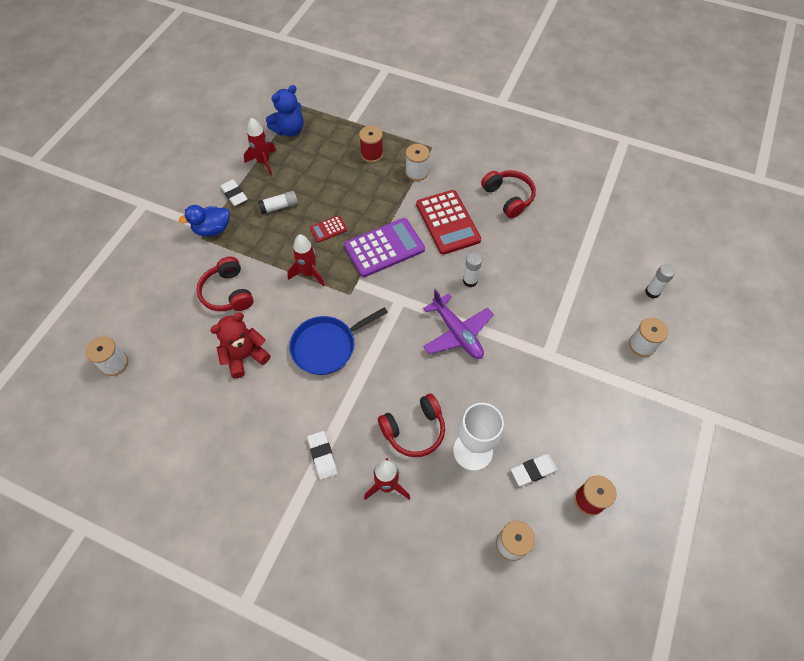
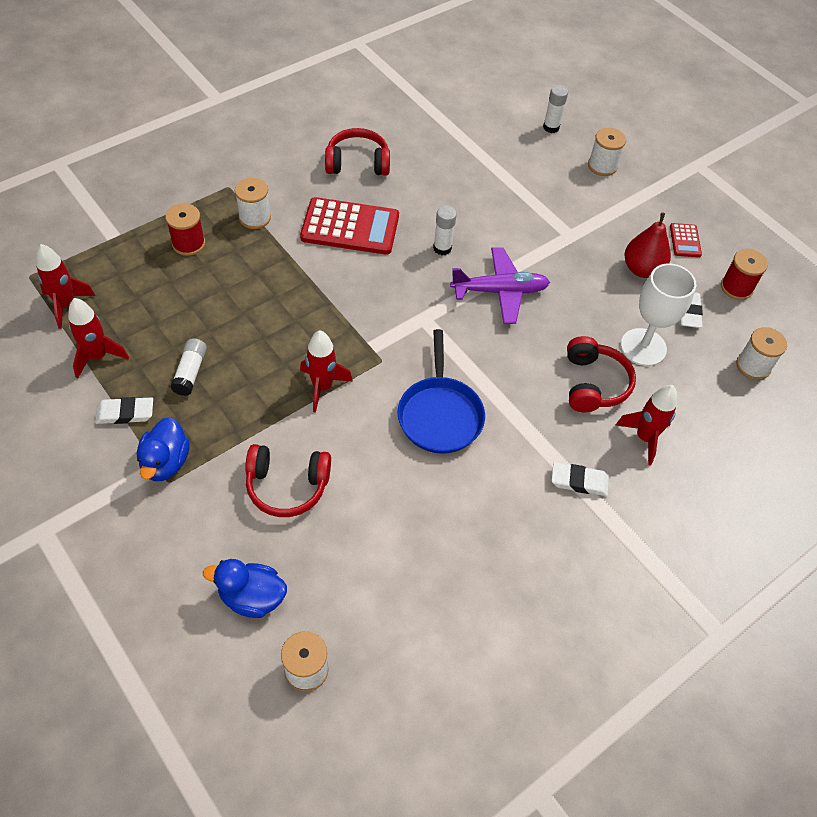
camera: 65 degrees left, 5 degrees down
red teddy bear [210,313,270,378] -> none
blue teddy bear [266,85,303,136] -> red rocket [36,244,95,329]
red calculator [310,216,347,242] -> red calculator moved to [670,223,702,257]
purple calculator [344,218,425,277] -> none
none -> blue duck [203,559,287,618]
none -> red pear [624,212,671,278]

